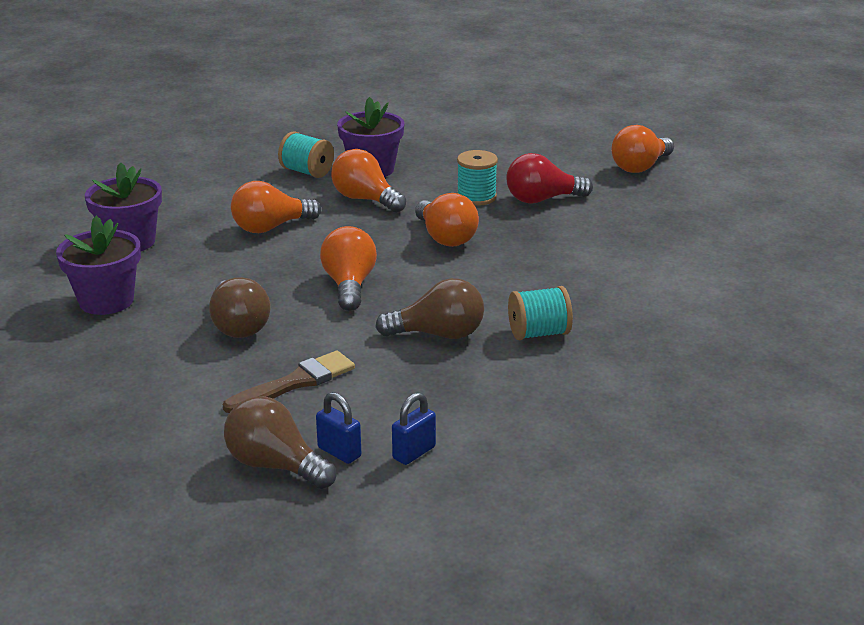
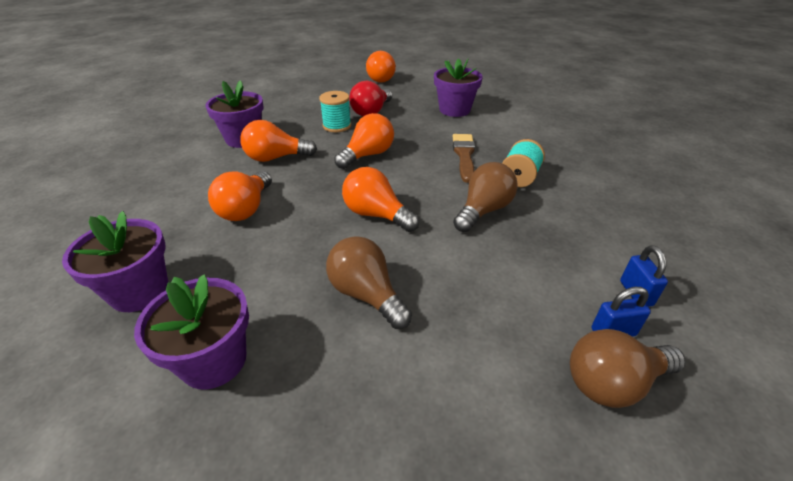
camera: 50 degrees left, 10 degrees up
brown light bulb [209,277,271,338] -> brown light bulb turned 150 degrees counterclockwise [326,236,412,329]
brown brush [223,351,355,413] -> brown brush moved to [453,134,475,183]
turquoise spool [278,131,334,178] -> none
orange light bulb [415,193,479,247] -> orange light bulb turned 60 degrees counterclockwise [334,113,394,169]
none -> purple flower pot [434,58,483,117]

